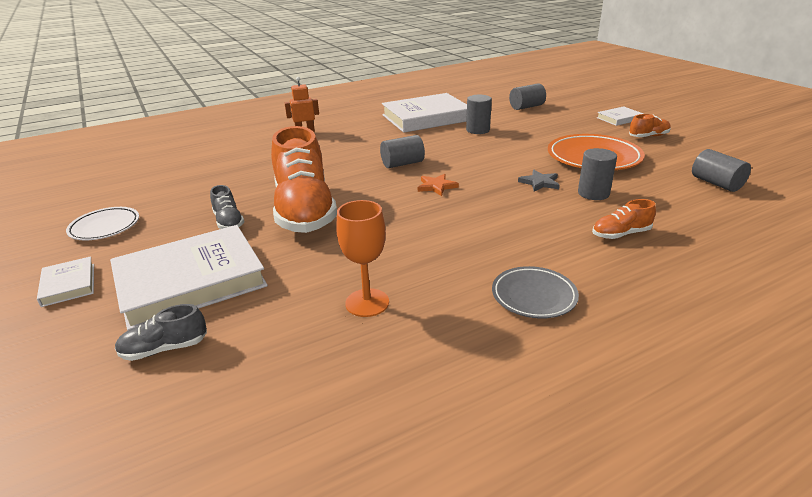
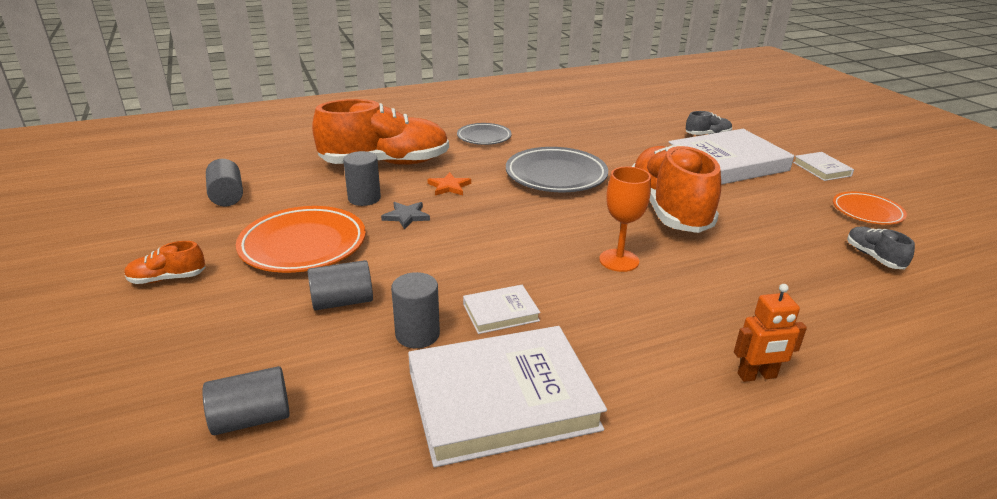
camera: 175 degrees left, 0 degrees up
white plate [66,207,139,240] -> orange plate [833,192,907,225]
grey shoe [210,185,244,229] -> grey shoe moved to [847,227,915,269]
orange goblet [336,200,389,317] -> orange goblet moved to [599,167,651,272]
grey cylinder [380,135,425,168] -> grey cylinder moved to [308,260,373,310]
orange star [418,174,459,196] -> orange star moved to [428,172,471,196]
orange shoe [592,199,656,239] -> orange shoe [312,99,449,165], size x2.35
white book [597,106,644,126] -> white book moved to [463,285,541,334]
none -> grey plate [506,147,608,192]

